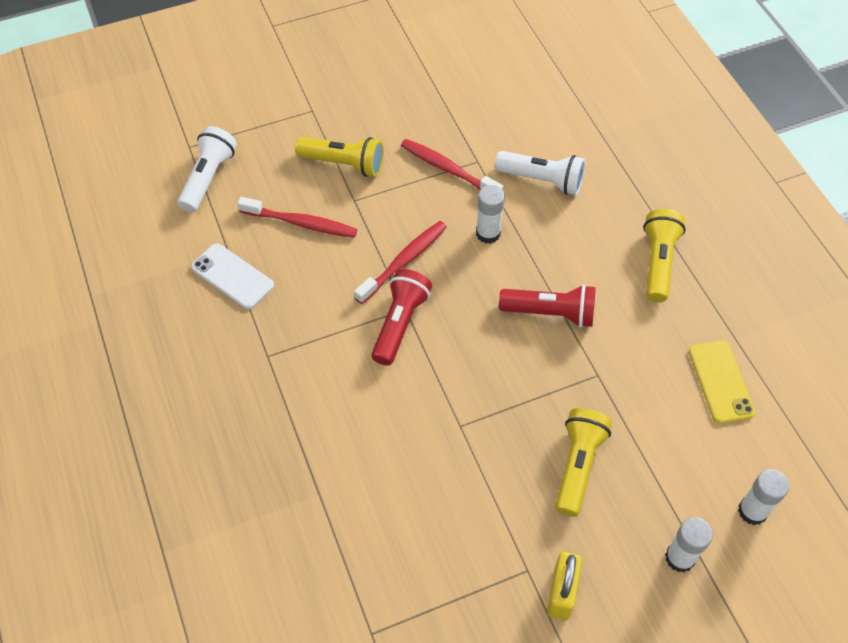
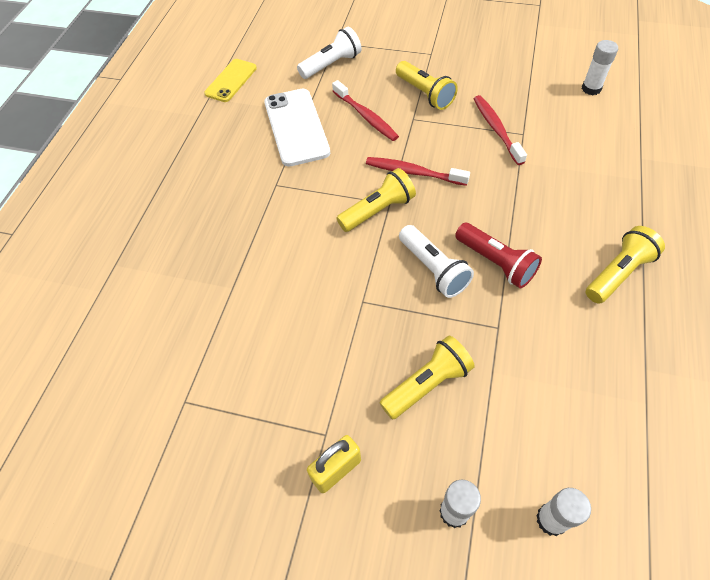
camera: 40 degrees right, 0 degrees up
white phone [191,243,274,309] -> white phone [264,89,330,167], size x1.57
red toothbrush [354,221,447,304] -> red toothbrush turned 150 degrees counterclockwise [366,157,470,186]
red flashlight [371,269,432,366] -> yellow flashlight [337,168,416,232]
white glue stick [476,185,505,244] -> white glue stick moved to [582,40,618,95]
white flashlight [495,151,585,195] -> white flashlight moved to [399,225,474,298]
yellow phone [689,340,755,424] -> yellow phone moved to [204,59,257,102]

